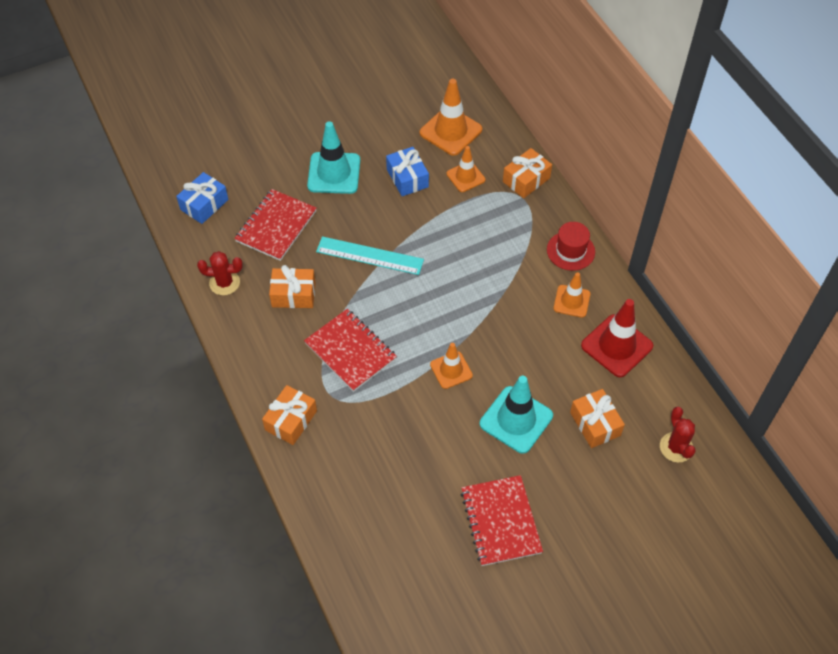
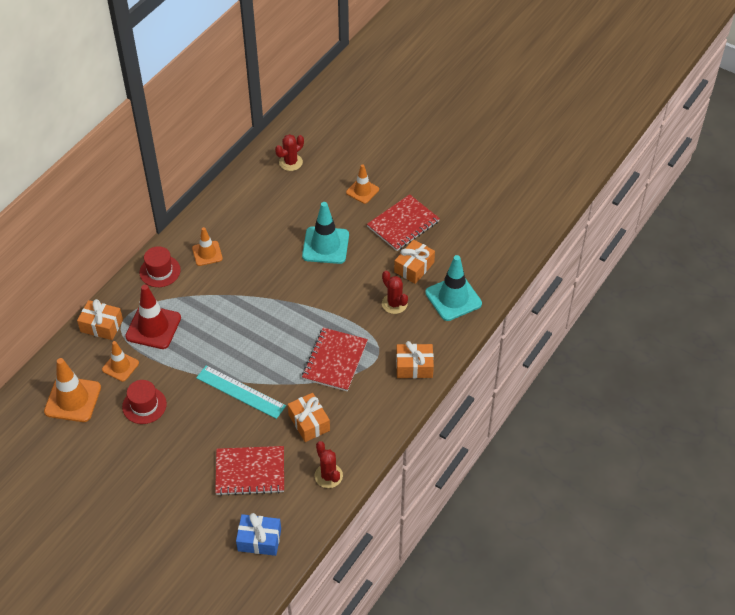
camera: 120 degrees left, 5 degrees down
turquoise traffic cone [307,121,360,194] -> turquoise traffic cone moved to [425,255,482,321]
turquoise ruler [316,236,424,275] -> turquoise ruler turned 45 degrees counterclockwise [196,365,286,419]
blue gift [386,147,429,196] -> red hat [122,380,167,424]
orange traffic cone [430,343,473,389] -> orange traffic cone moved to [346,164,379,204]
orange gift [570,389,625,448] -> orange gift moved to [394,240,435,284]
red traffic cone [581,299,653,377] -> red traffic cone moved to [125,285,181,349]
none -> red cactus [382,271,408,314]

